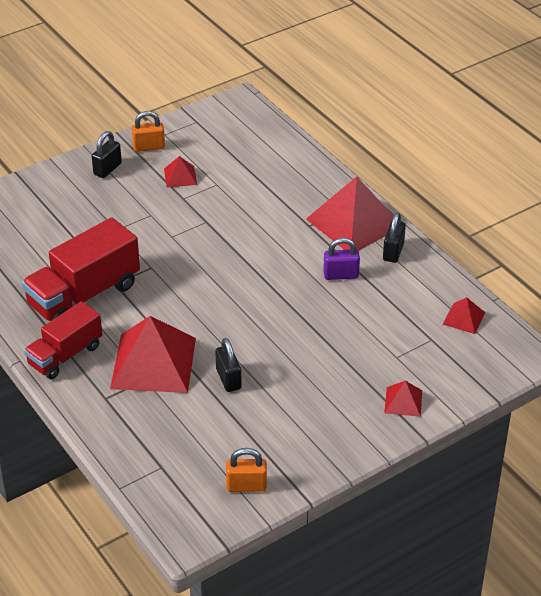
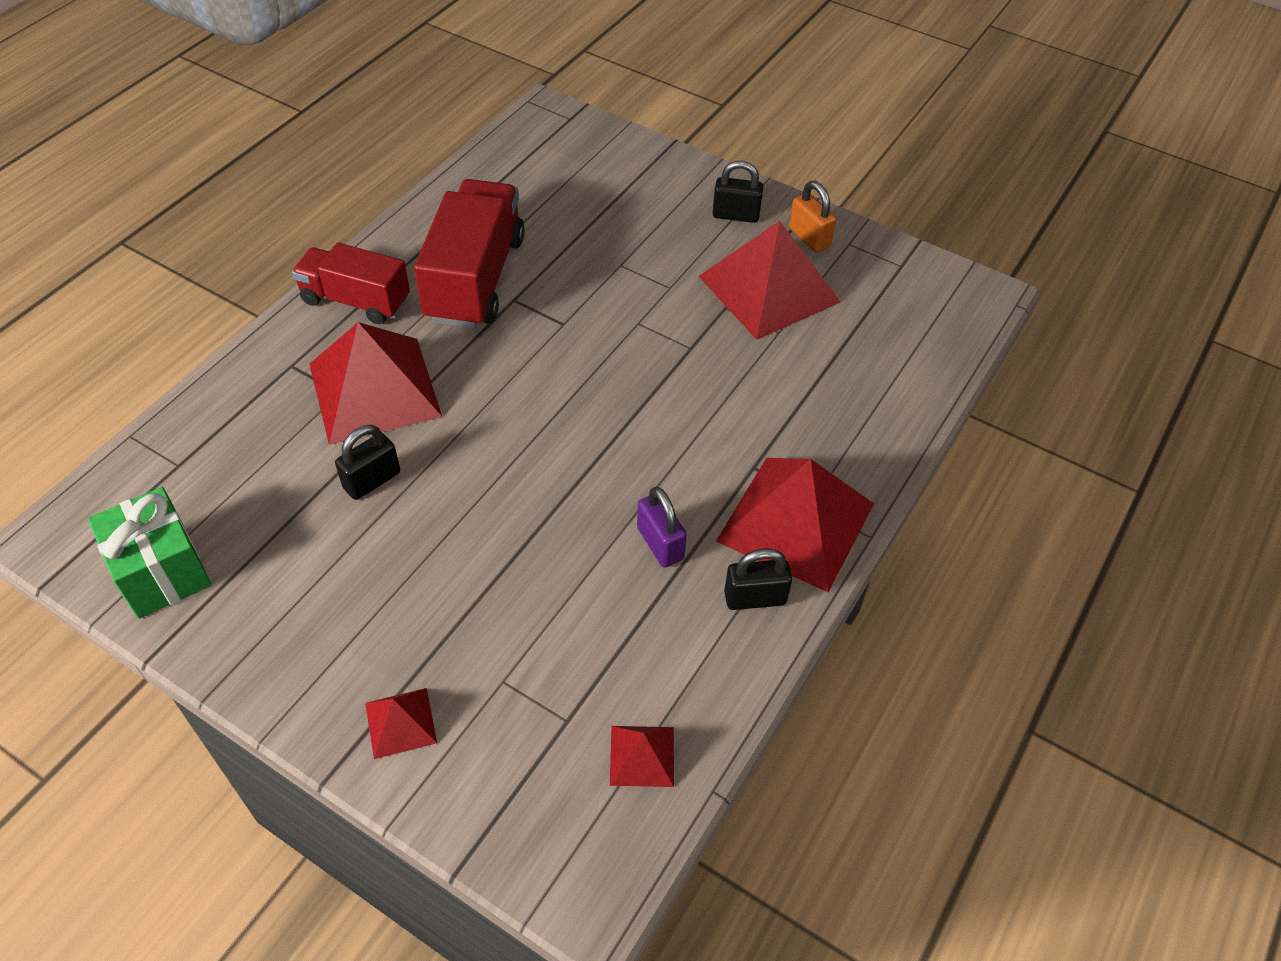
camera: 65 degrees right, 10 degrees up
red truck [22,217,140,321] -> red truck turned 75 degrees clockwise [414,179,525,329]
red pyramid [164,156,197,187] -> red pyramid [699,221,841,340], size x2.19
orange padlock [226,448,267,492] -> green gift [88,487,211,619]

